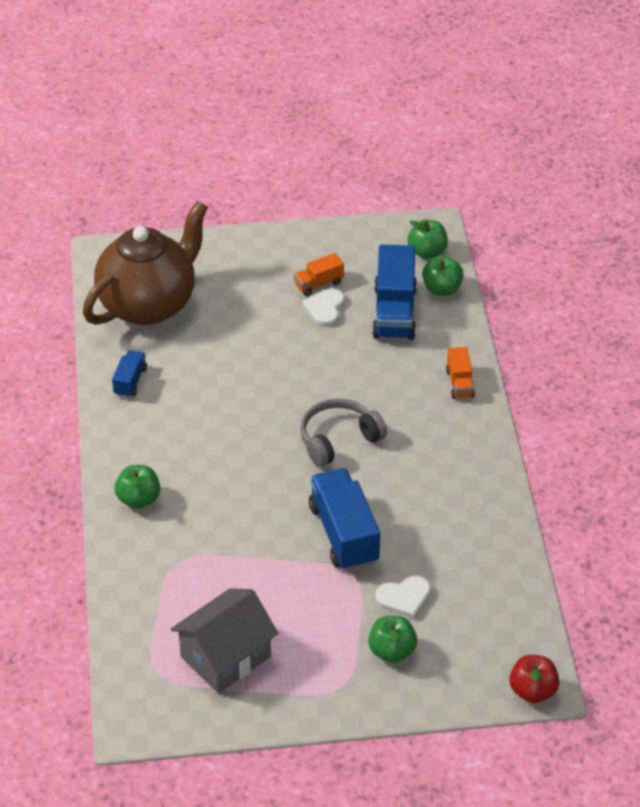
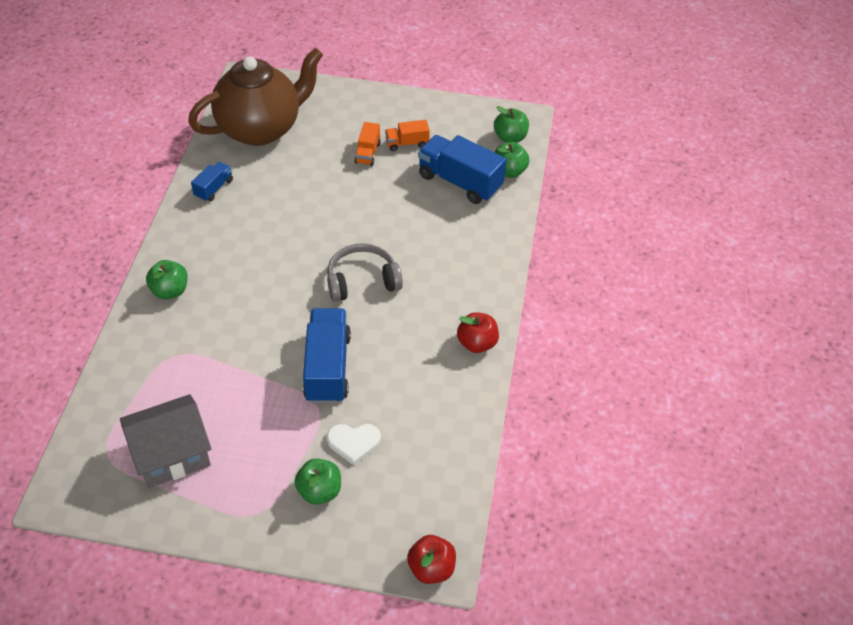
camera: 15 degrees right, 5 degrees up
white heart [302,288,345,327] -> none
blue truck [372,245,417,340] -> blue truck turned 105 degrees clockwise [418,135,506,204]
orange truck [446,347,475,399] -> orange truck moved to [355,122,381,166]
none -> red apple [457,312,499,353]

